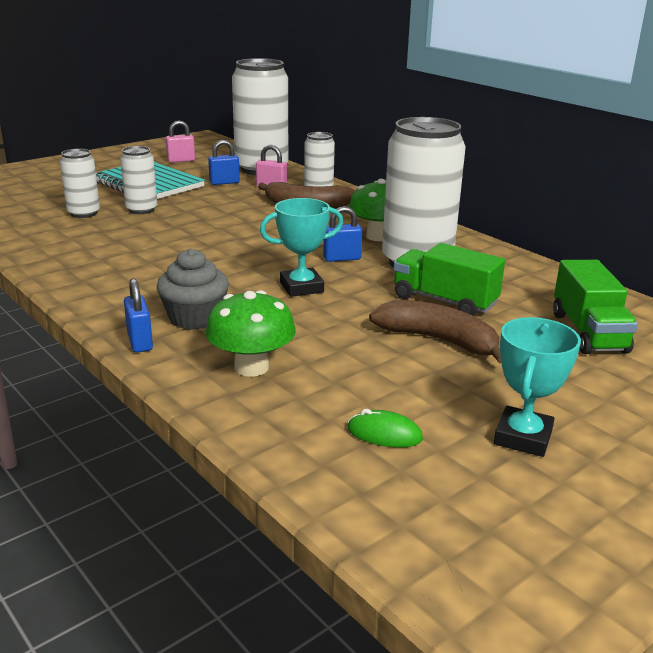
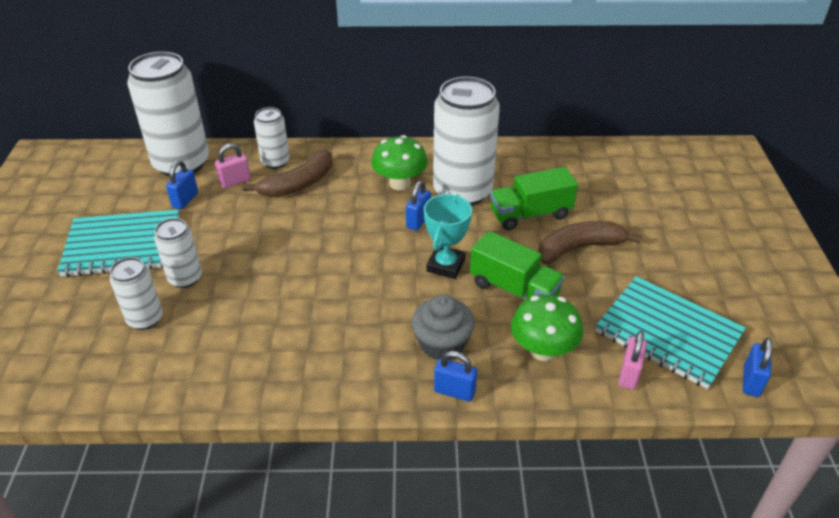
camera: 50 degrees left, 15 degrees up
pink padlock [166,120,195,163] -> pink padlock moved to [618,331,647,390]
green mouse [347,409,423,448] -> turquoise notebook [595,276,746,389]
turquoise trophy [494,317,581,457] -> none
green truck [553,260,638,354] -> green truck moved to [470,231,565,300]
none -> blue padlock [743,338,773,397]

